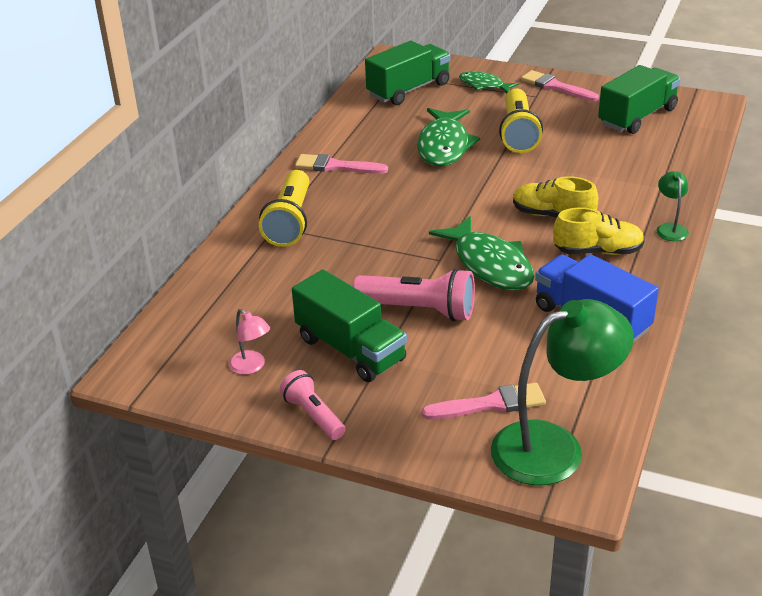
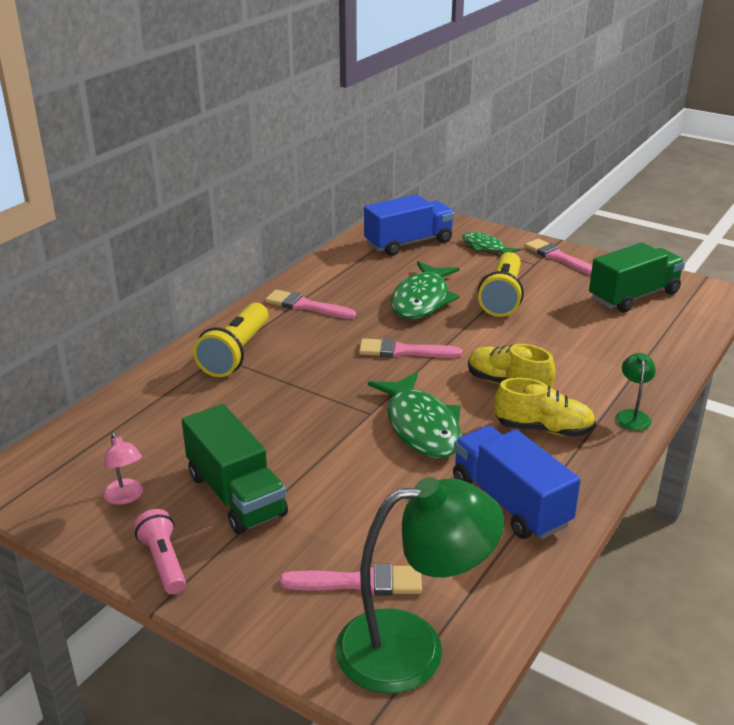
camera: 10 degrees right, 5 degrees down
pink flashlight [352,268,475,322] -> none
green truck [365,41,451,105] -> blue truck [364,194,455,256]
none -> pink brush [359,338,463,358]

